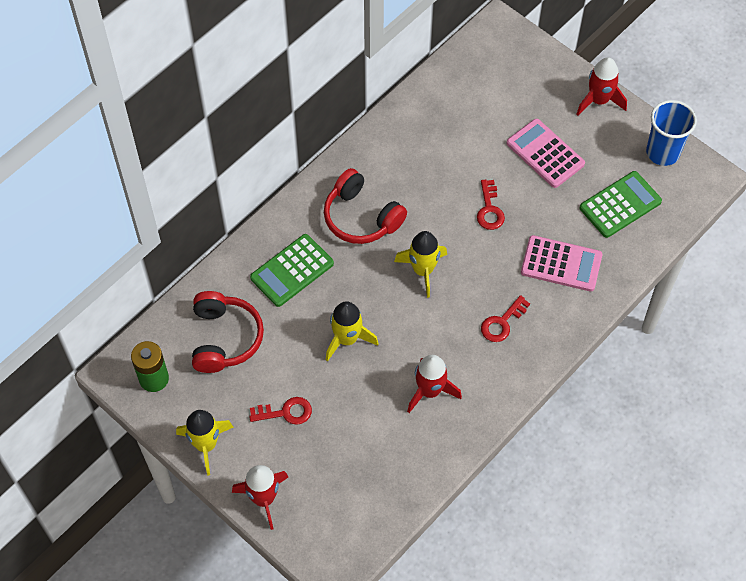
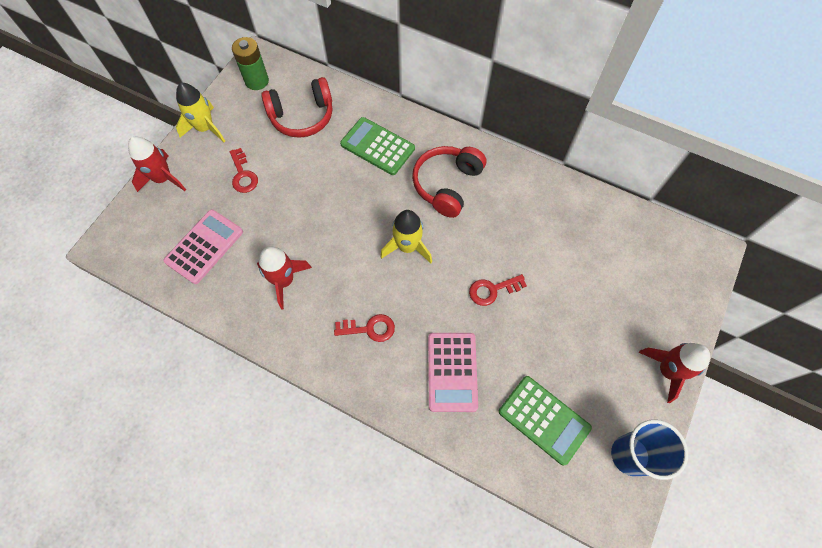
camera: 75 degrees right, 5 degrees up
yellow rocket [326,301,379,362] -> none
red key [481,295,530,342] -> red key turned 150 degrees clockwise [334,314,395,342]
pink calculator [506,119,585,188] -> pink calculator moved to [163,209,243,284]

